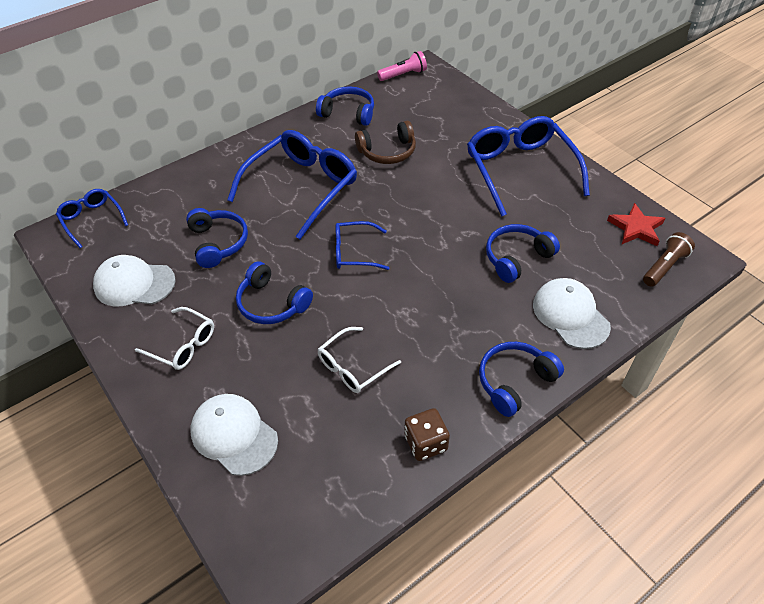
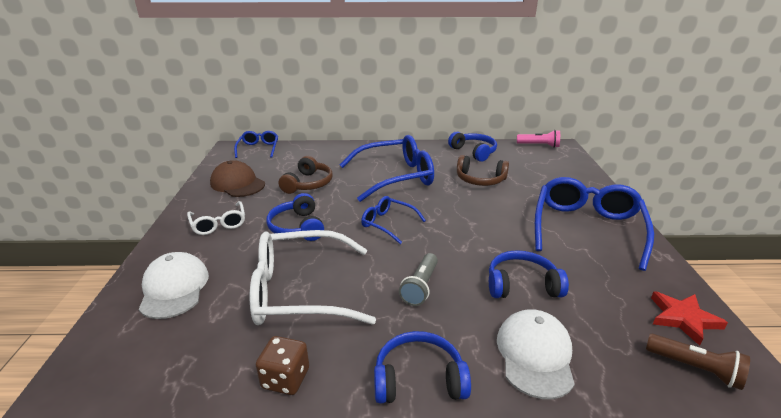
camera: 35 degrees right, 20 degrees down
white cap [93,255,176,307] -> brown cap [210,160,265,197]
blue headphones [186,208,248,268] -> brown headphones [279,156,333,194]
white glasses [318,327,401,393] -> white glasses [250,230,376,325], size x1.92
brown flashlight [643,232,695,287] -> brown flashlight turned 45 degrees clockwise [646,334,750,390]
none -> grey flashlight [399,253,438,306]

